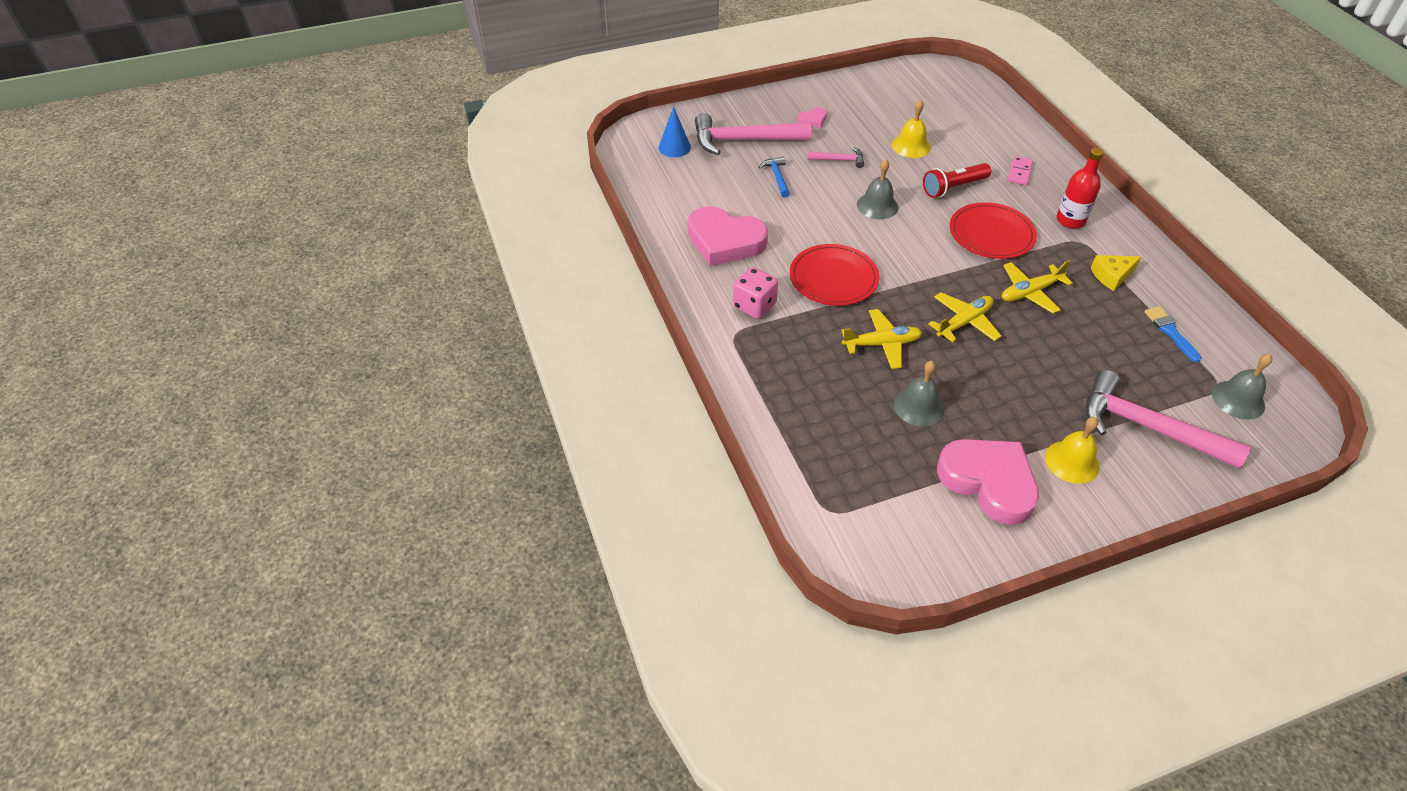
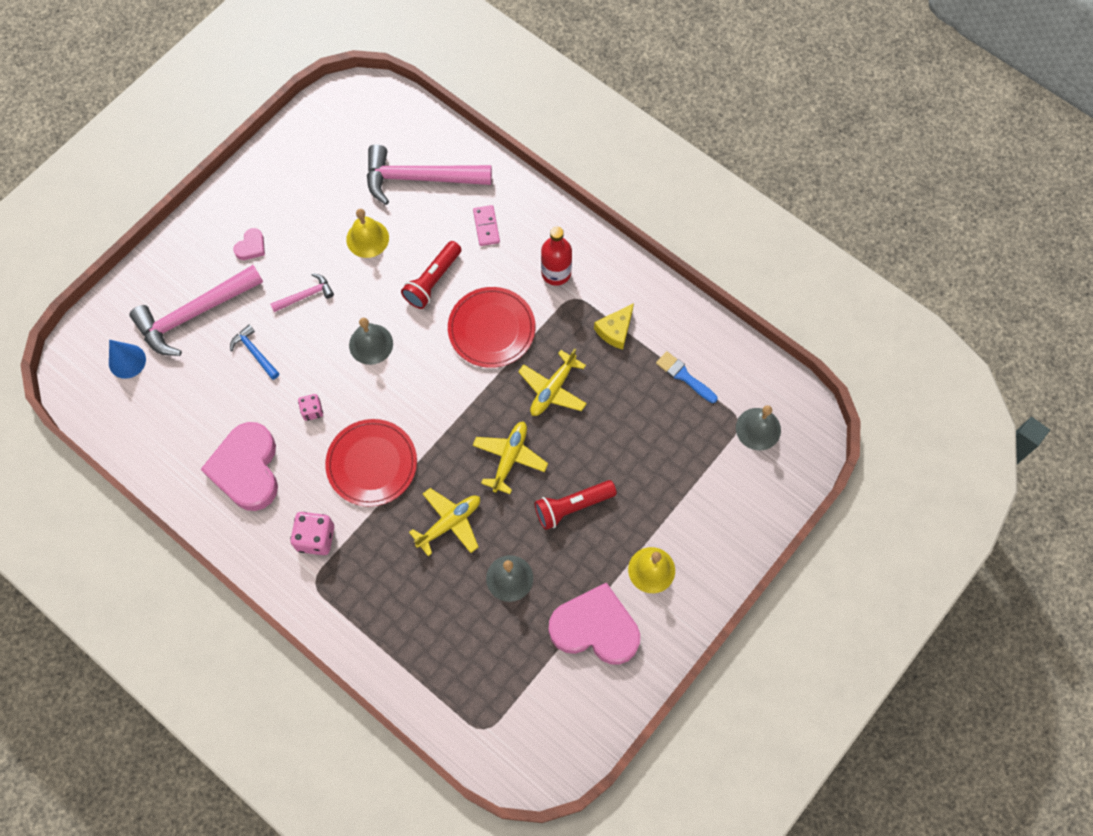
camera: 30 degrees left, 20 degrees up
pink heart [688,206,768,266] -> pink heart turned 90 degrees clockwise [201,422,278,511]
pink hammer [1085,370,1250,468] -> pink hammer moved to [367,144,492,205]
none -> pink dice [298,394,323,421]
none -> red flashlight [534,480,617,530]

